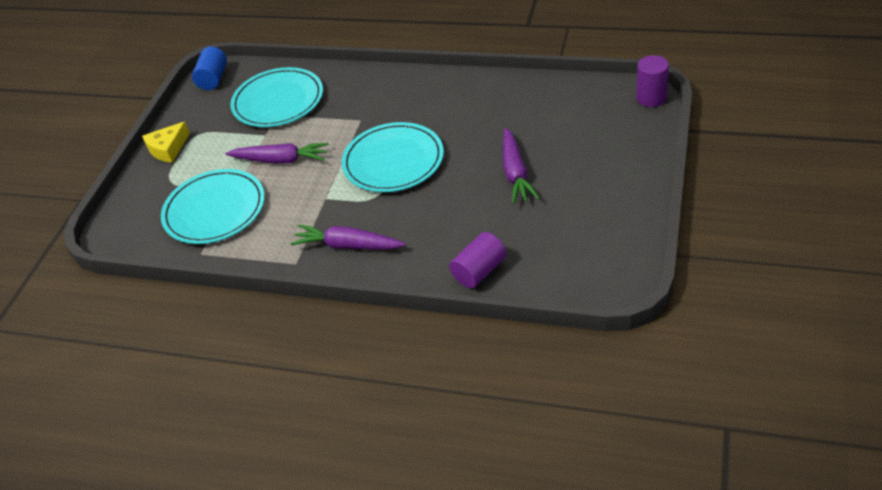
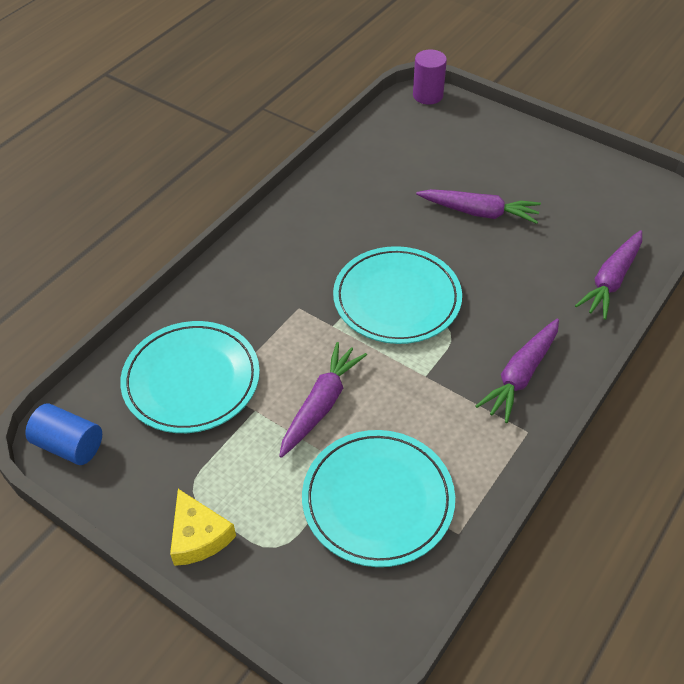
camera: 75 degrees left, 5 degrees up
purple cylinder [449,232,506,288] -> purple carrot [575,230,642,320]

